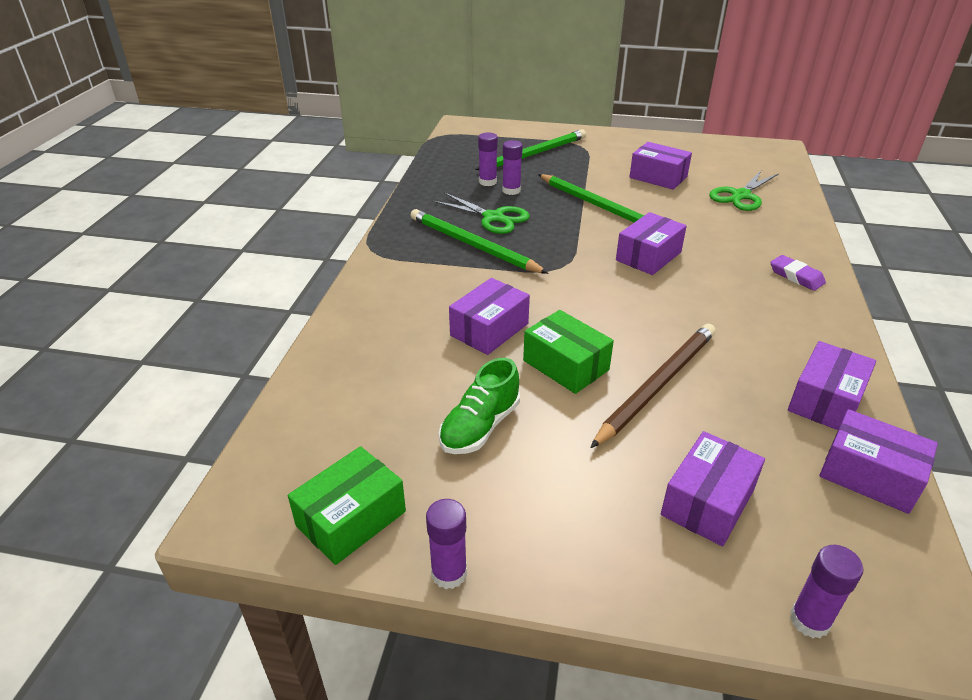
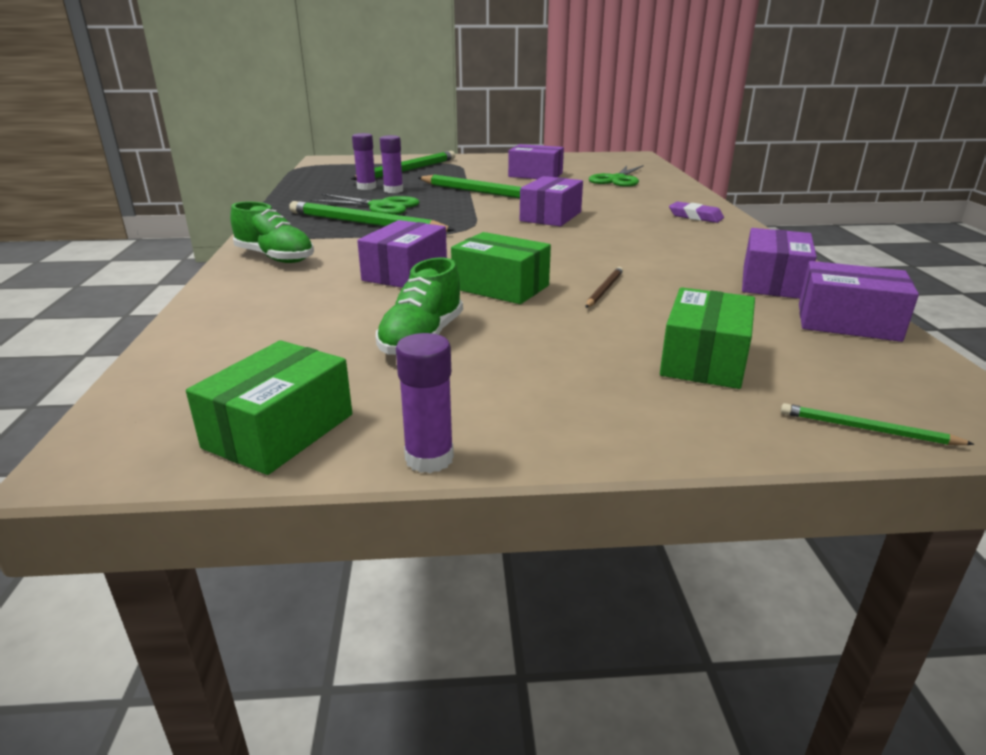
camera: 15 degrees left, 10 degrees down
brown pencil [590,324,716,448] -> brown pencil [586,267,623,308], size x0.45
purple box [661,431,765,546] -> green box [660,287,755,389]
purple glue stick [790,545,863,638] -> green pencil [781,403,975,445]
none -> green shoe [230,202,314,263]

